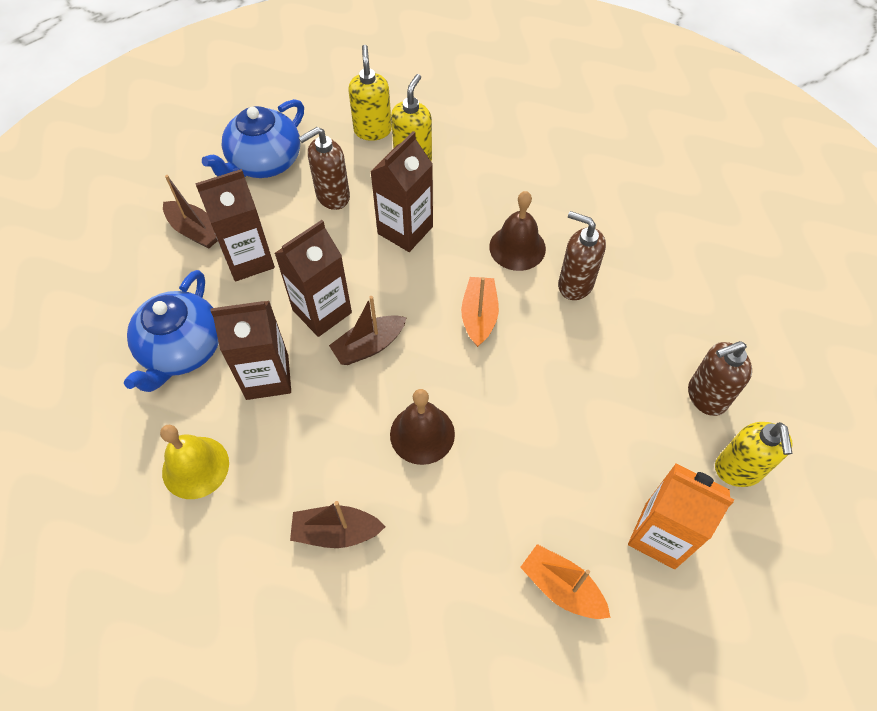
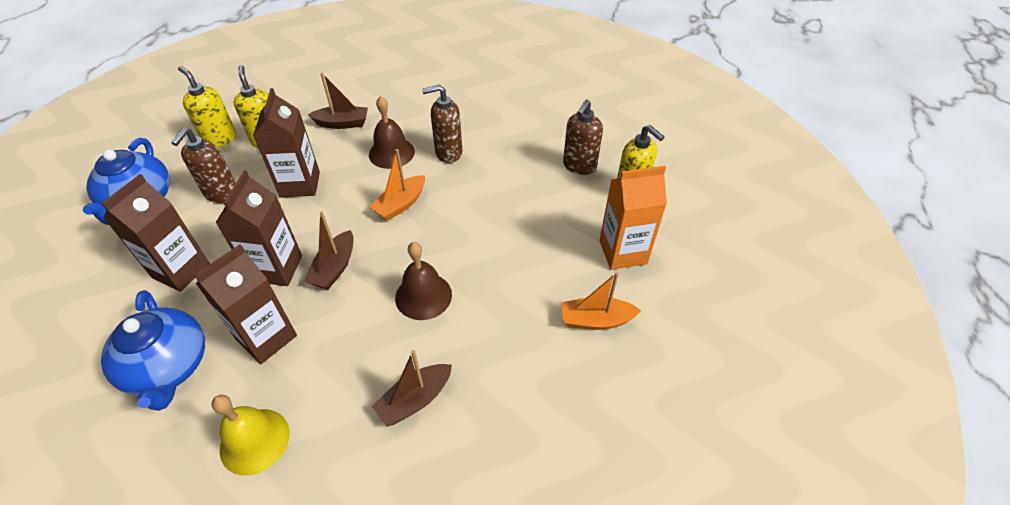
camera: 40 degrees left, 10 degrees down
brown boat [163,175,218,248] -> brown boat moved to [308,73,368,129]
orange boat [461,277,499,347] -> orange boat turned 105 degrees counterclockwise [370,149,425,221]

